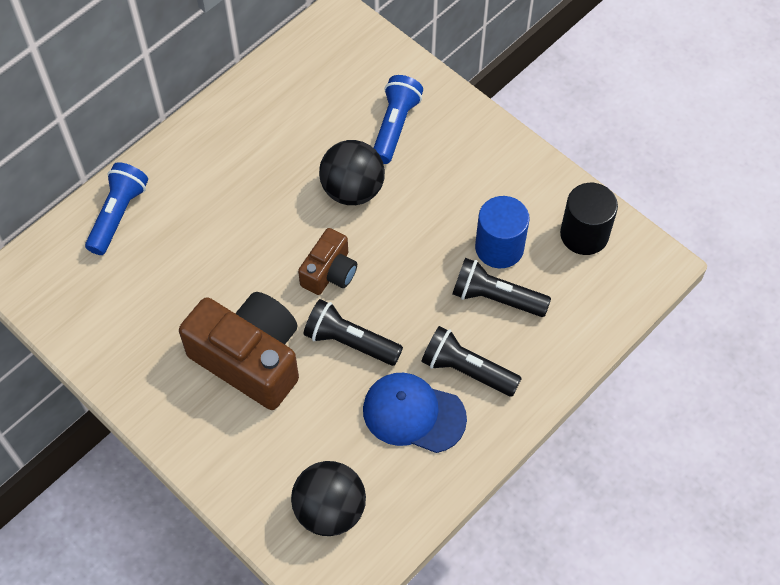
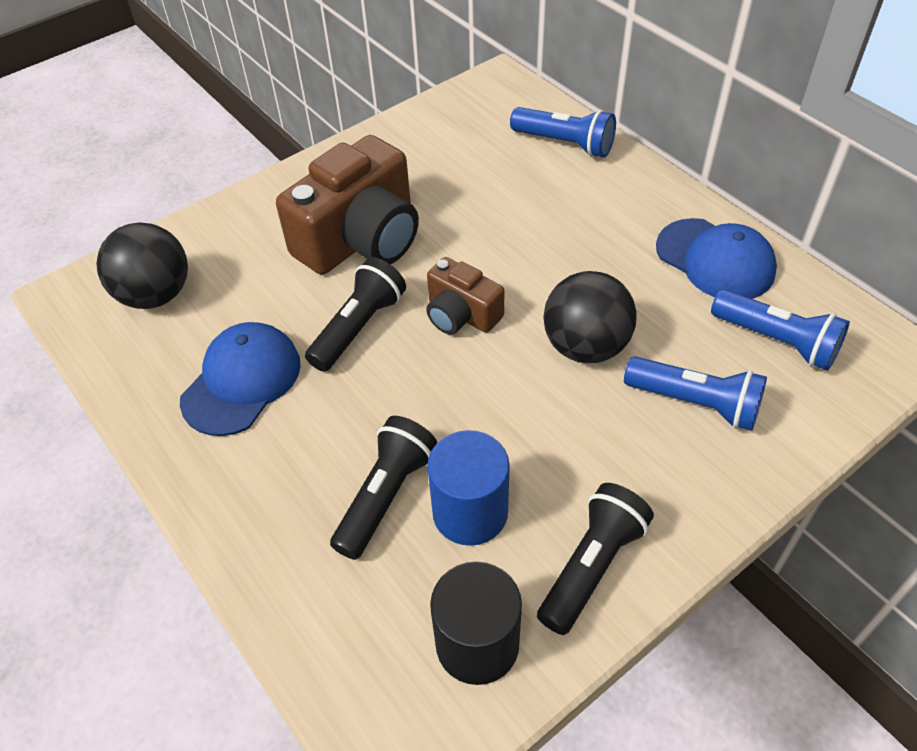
camera: 100 degrees right, 10 degrees down
black flashlight [421,326,522,396] -> black flashlight moved to [537,483,654,635]
none -> blue cap [656,218,777,299]
none -> blue flashlight [711,289,850,371]

